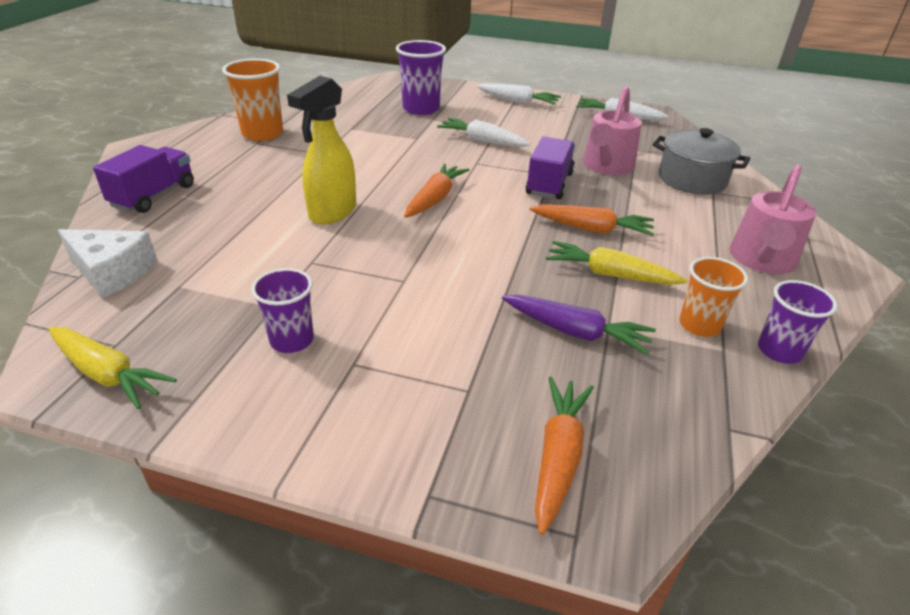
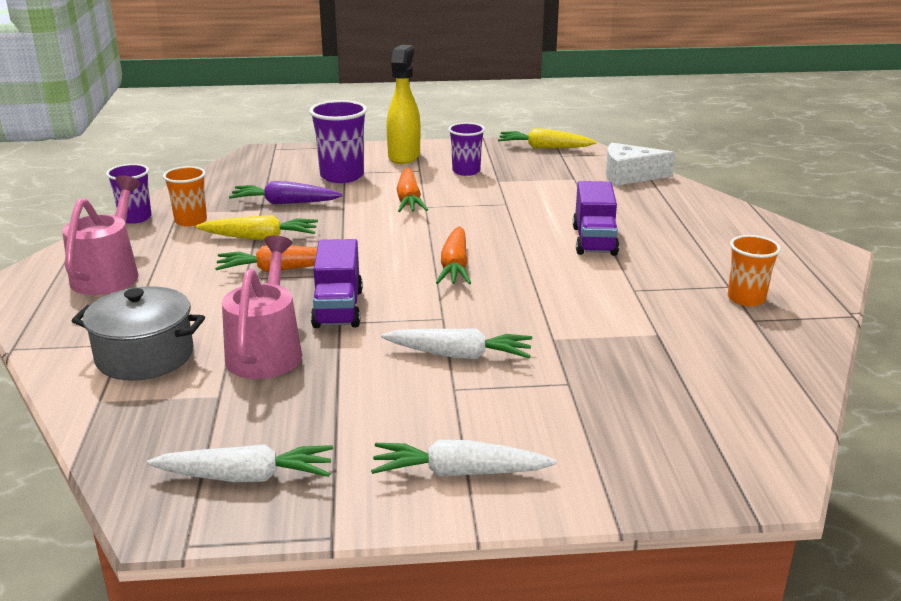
camera: 160 degrees right, 10 degrees down
purple truck [93,145,194,213] -> purple truck moved to [573,181,619,256]
orange cup [222,58,283,141] -> orange cup [728,235,781,306], size x0.65
yellow spray bottle [287,76,356,224] -> yellow spray bottle moved to [387,45,420,164]
purple cup [396,40,446,115] -> purple cup moved to [309,100,367,183]
orange carrot [535,377,594,535] -> orange carrot moved to [397,168,428,212]

